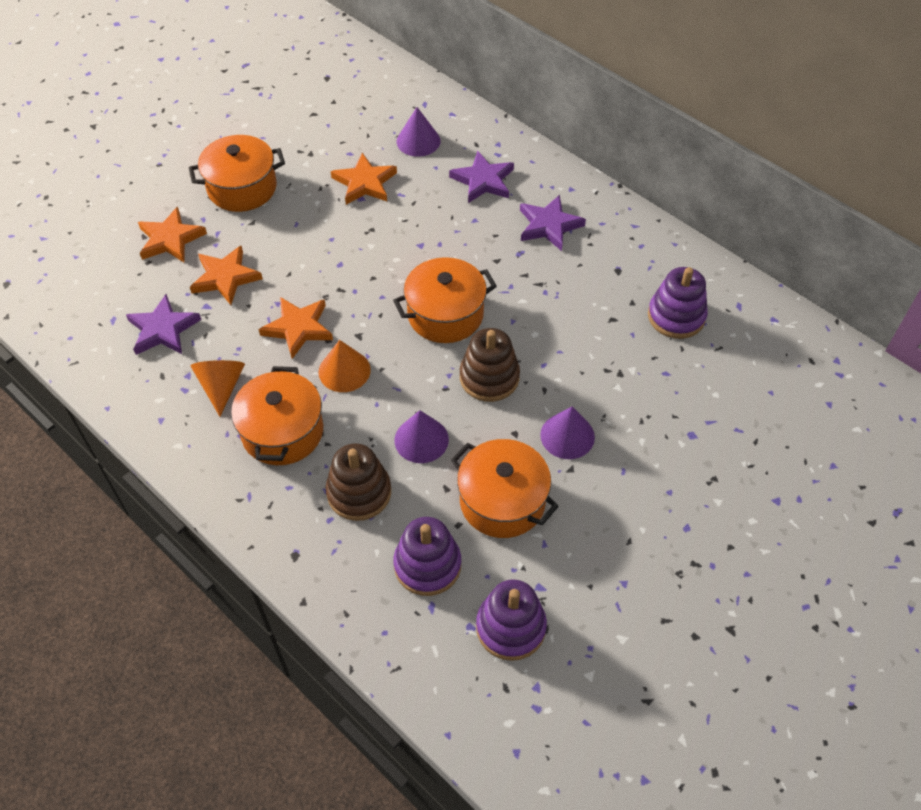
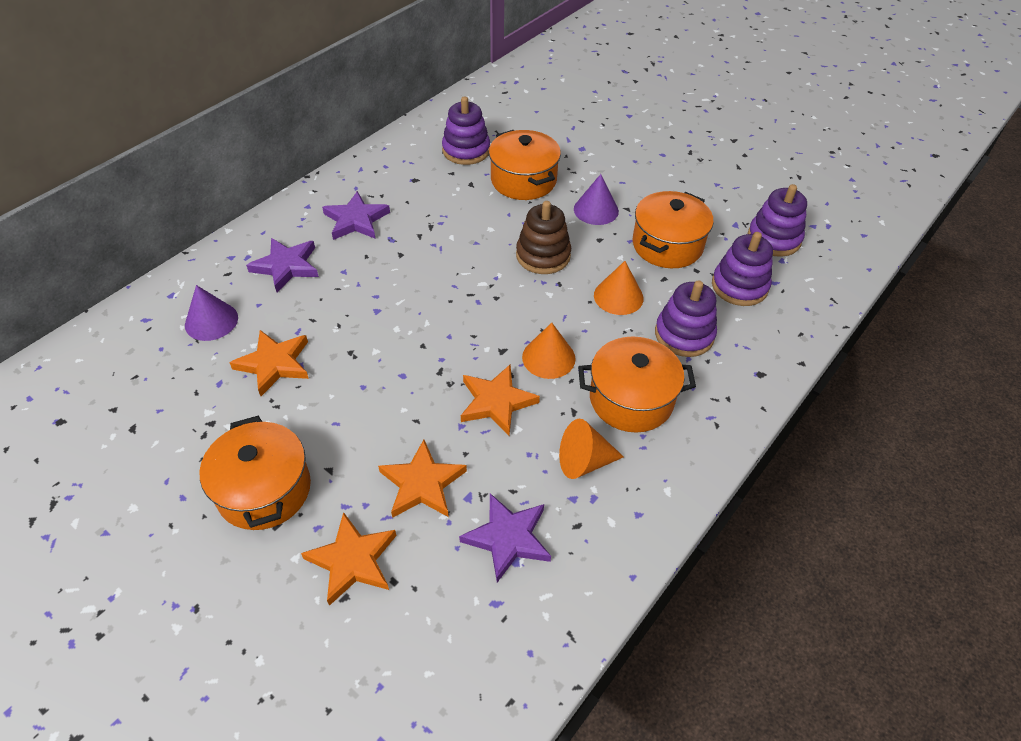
camera: 95 degrees left, 5 degrees down
brown stacking toy [326,443,391,521] -> purple stacking toy [655,280,717,357]
orange pot [393,257,497,343] -> orange pot moved to [489,130,561,200]
purple cone [394,410,449,463] -> orange cone [594,261,644,315]

